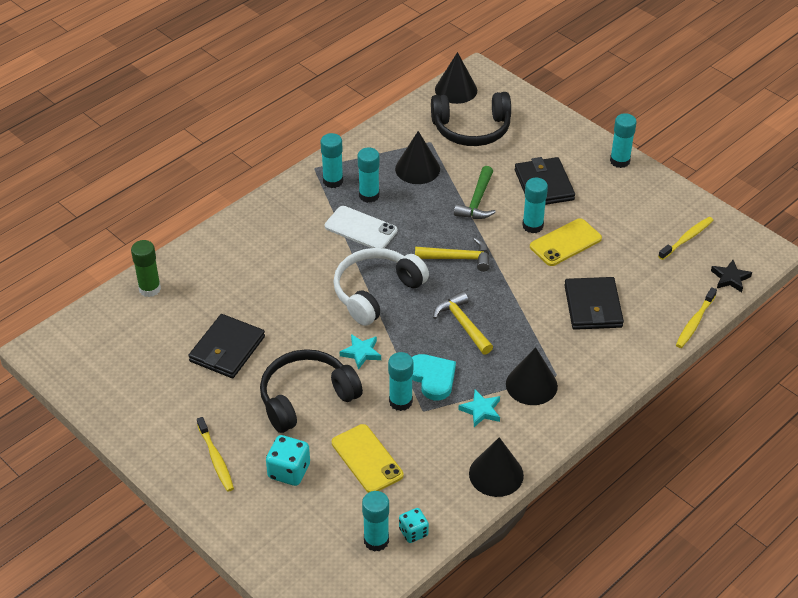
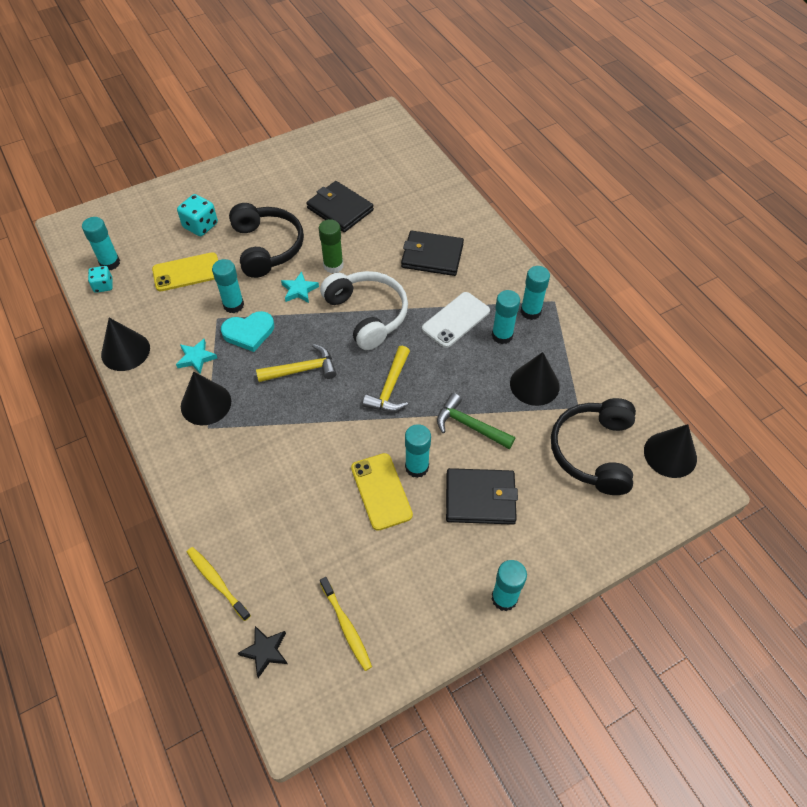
camera: 105 degrees right, 10 degrees up
green glue stick [131,240,161,297] -> green glue stick moved to [319,219,344,273]
yellow toothbrush [197,417,234,492] -> none
black wallet [564,277,624,330] -> black wallet moved to [401,231,464,276]

